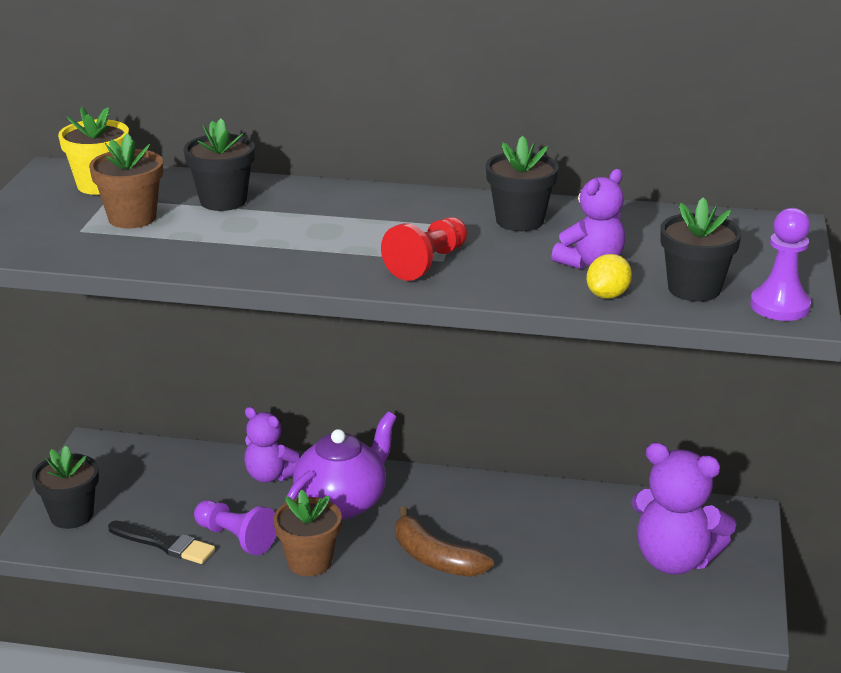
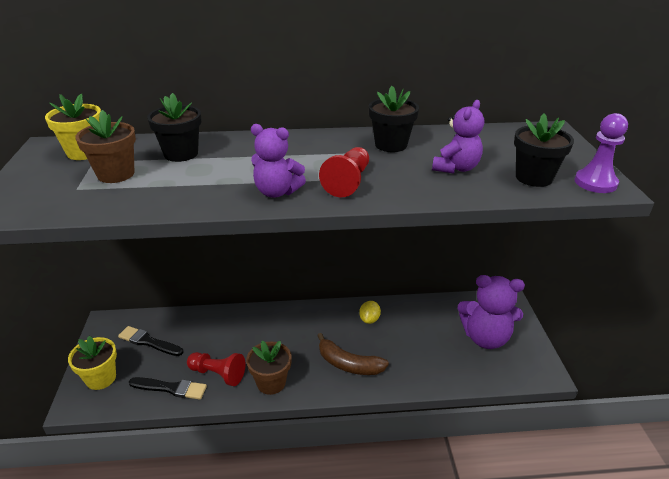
camera: 15 degrees left, 5 degrees up
black flower pot [32,446,99,529] -> yellow flower pot [68,336,117,390]
purple pawn [194,500,276,556] -> red pawn [187,352,245,386]
purple teddy bear [244,407,299,483] -> purple teddy bear moved to [251,124,306,198]
purple teapot [285,412,397,520] -> none
yellow lemon [587,254,632,299] -> yellow lemon moved to [359,301,381,324]
none -> black brush [118,326,183,356]

